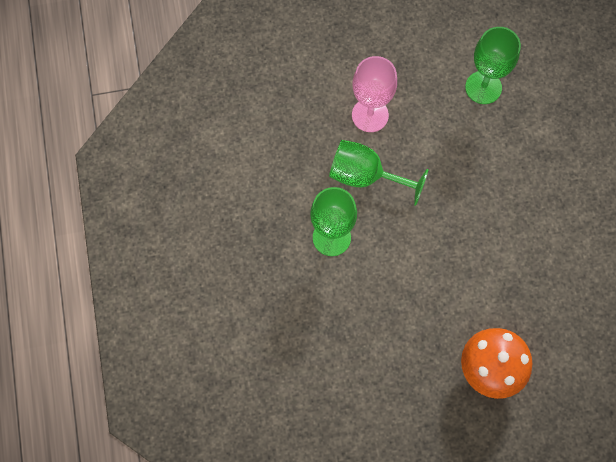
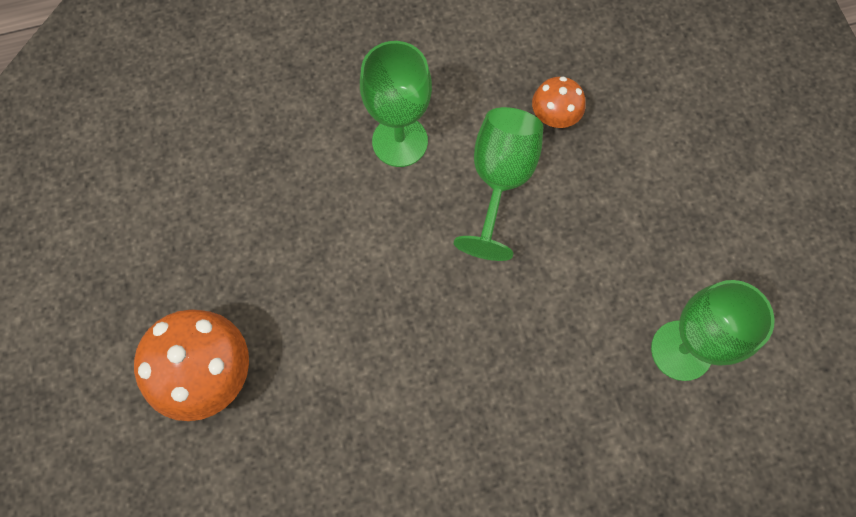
camera: 85 degrees right, 0 degrees up
pink goblet [352,56,397,132] -> none
none -> orange mushroom [532,76,585,128]

